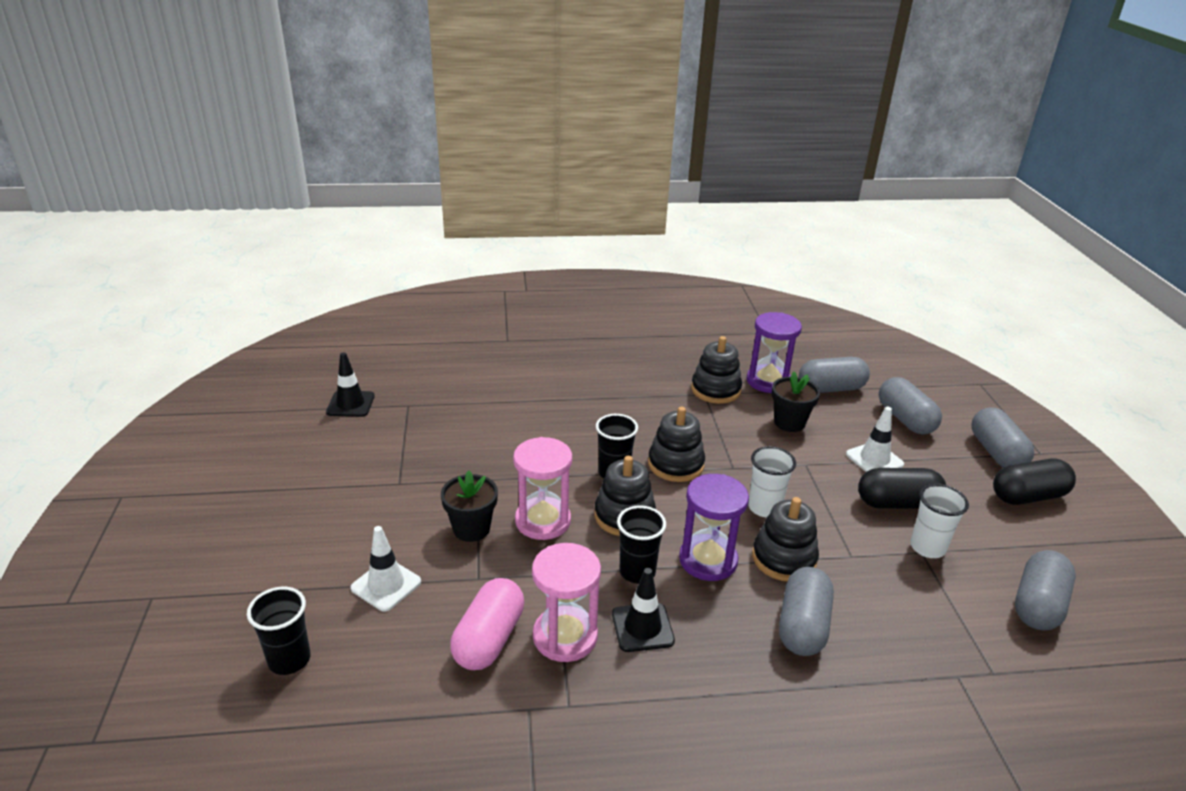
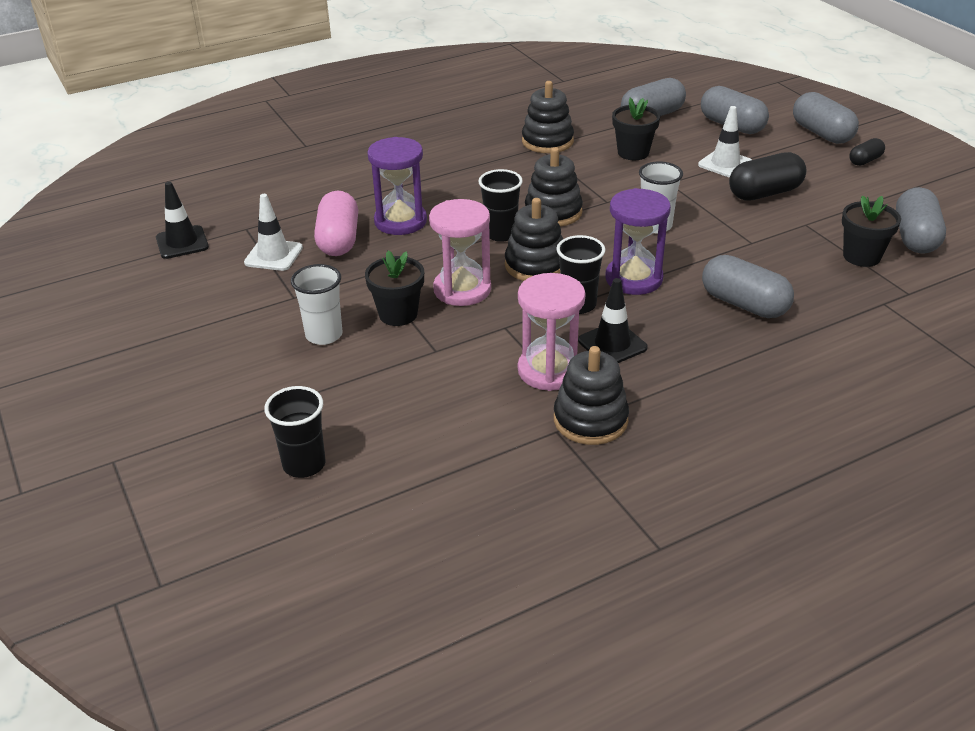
camera: 20 degrees left, 5 degrees up
white traffic cone [351,526,421,612] -> white traffic cone moved to [244,194,303,271]
pink capsule [450,578,524,670] -> pink capsule moved to [314,191,358,256]
purple hourglass [747,312,802,393] -> purple hourglass moved to [367,137,427,235]
black stacking toy [752,497,819,581] -> black stacking toy moved to [554,346,629,445]
grey capsule [779,567,834,656] -> grey capsule turned 45 degrees counterclockwise [702,255,794,318]
white cup [910,484,969,558] -> white cup moved to [291,264,343,345]
black capsule [993,458,1076,505] -> black capsule [849,138,885,166], size x0.55
none -> black flower pot [842,195,901,267]

